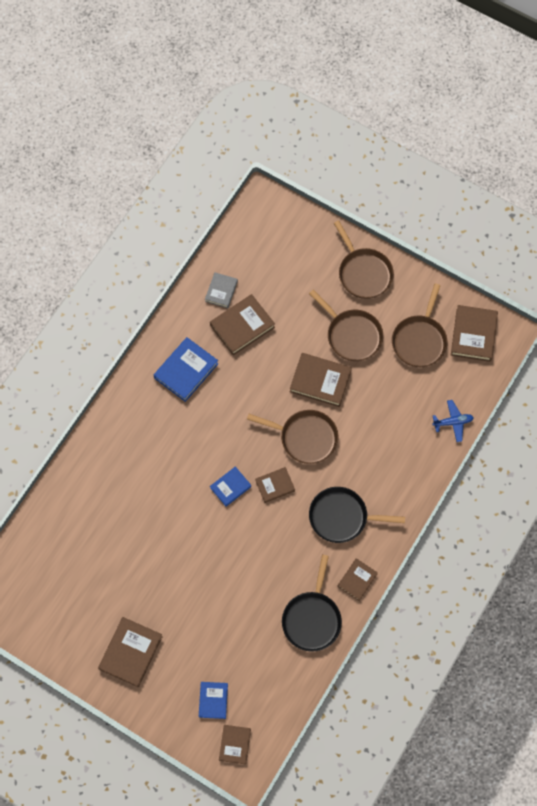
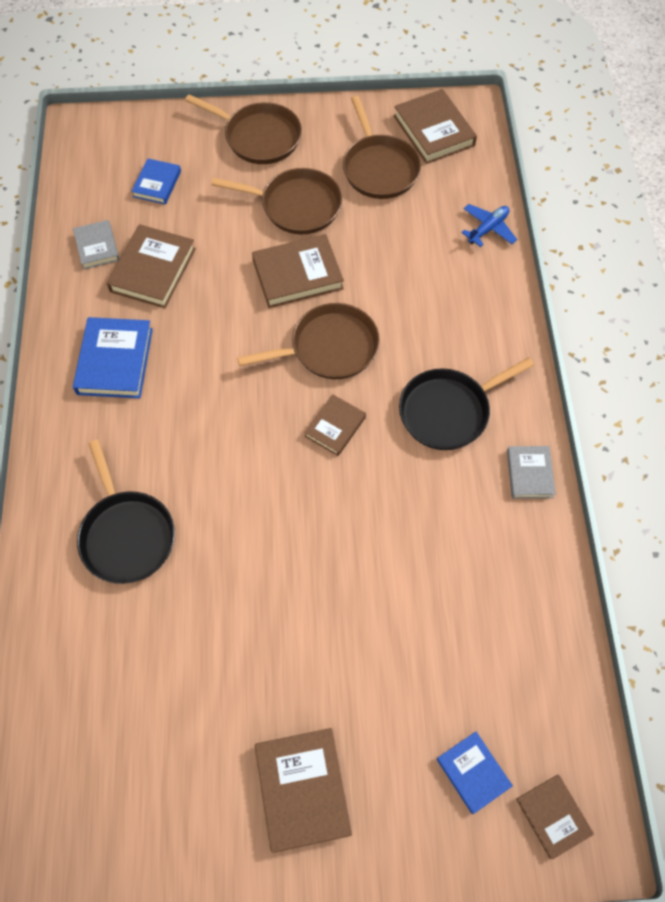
camera: 35 degrees left, 5 degrees down
blue book [210,466,251,507] -> blue book moved to [131,158,181,205]
black pan [282,555,342,652] -> black pan moved to [77,439,175,584]
brown book [338,558,378,601] -> grey book [507,446,556,499]

